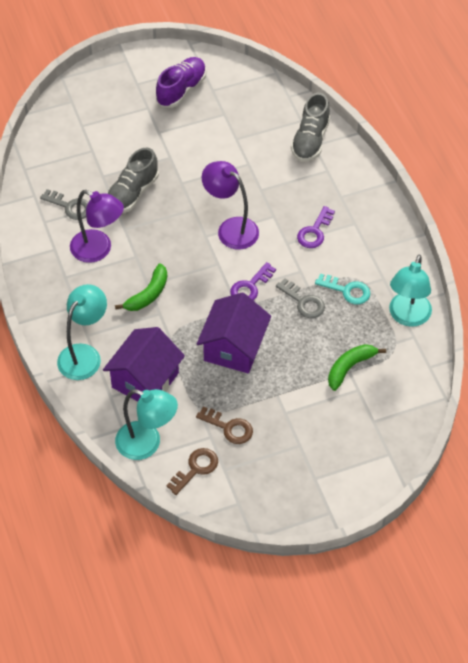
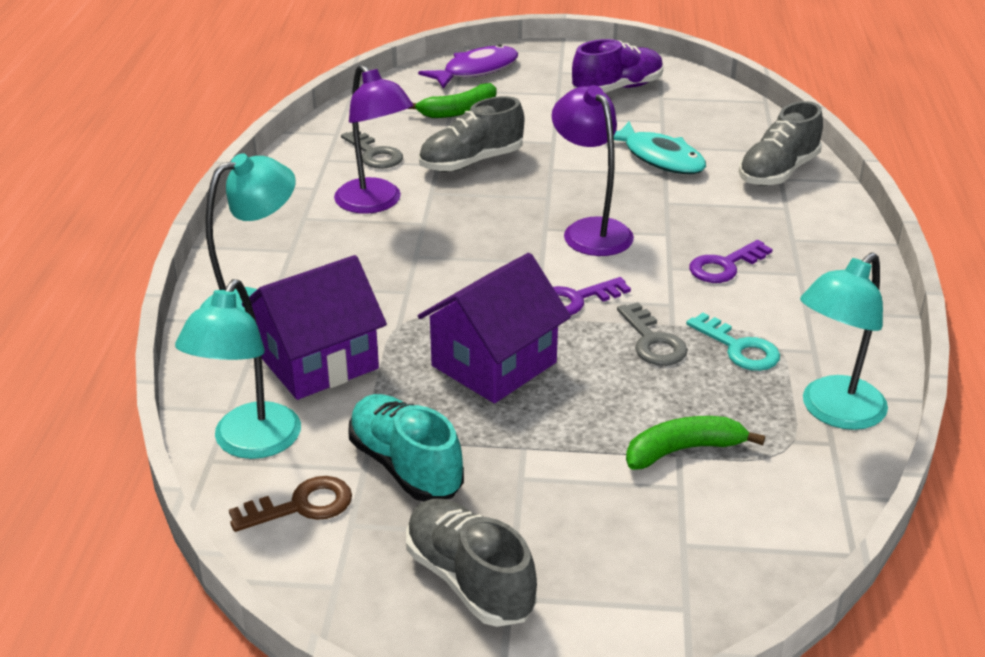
camera: 25 degrees right, 20 degrees down
green banana [115,264,167,311] -> green banana moved to [408,83,496,118]
turquoise lamp [115,389,178,460] -> turquoise lamp turned 60 degrees clockwise [175,279,301,459]
brown key [196,407,253,444] -> turquoise shoe [348,394,464,501]
none -> grey shoe [406,499,537,627]
none -> purple fish [418,44,518,89]
none -> turquoise fish [614,121,706,174]

